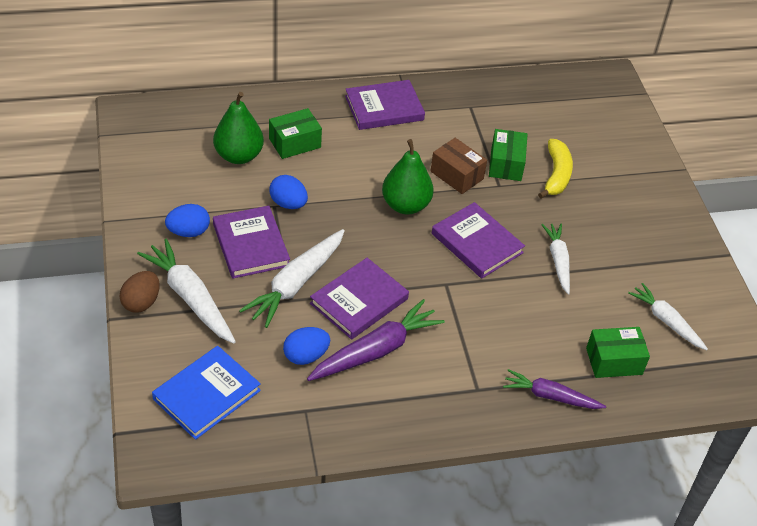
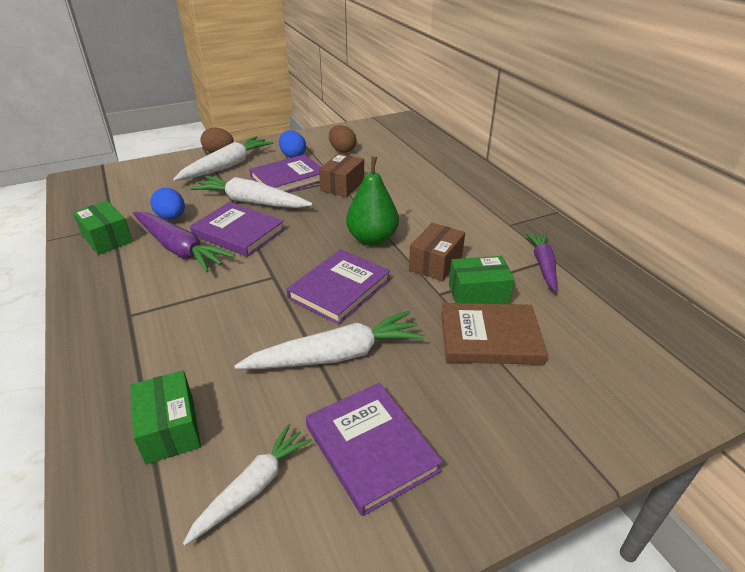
camera: 80 degrees right, 10 degrees down
blue book [152,346,261,440] -> none
green pear [213,92,264,164] -> none
green box [269,108,322,159] -> green box moved to [73,201,133,255]
blue egg [269,175,308,209] -> brown box [319,153,364,197]
purple book [345,80,425,130] -> purple book moved to [306,383,443,516]
purple carrot [503,369,606,409] -> purple carrot moved to [525,232,557,292]
yellow banana [538,139,573,198] -> brown book [441,303,547,365]
white carrot [541,223,570,295] -> white carrot [234,311,425,369], size x1.54
none -> brown egg [329,125,357,153]

